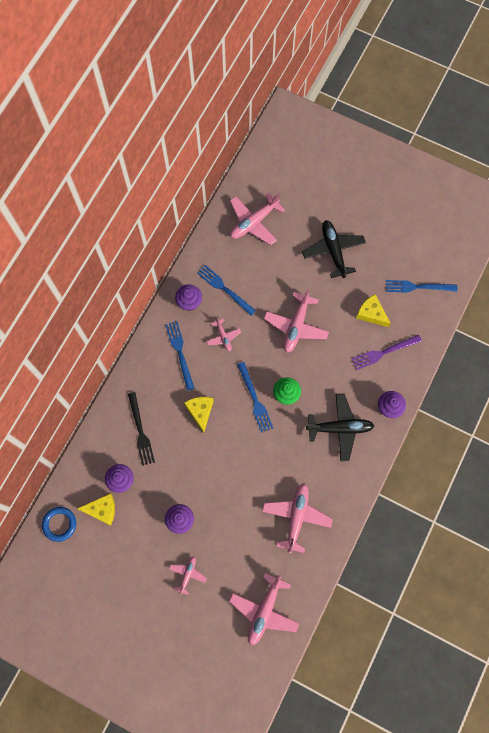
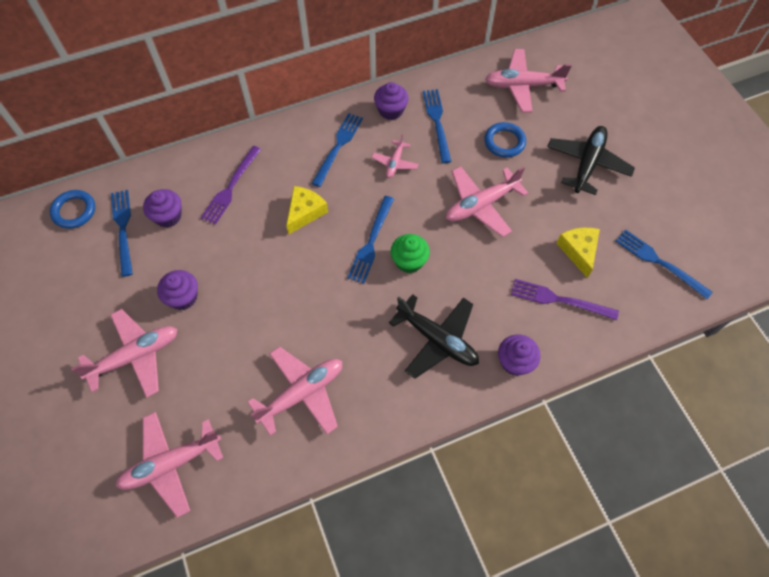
camera: 40 degrees right, 10 degrees down
yellow cheese [77,494,115,525] -> blue fork [111,190,133,277]
black fork [128,392,155,466] -> purple fork [201,146,261,225]
pink plane [169,556,207,595] -> pink plane [71,309,178,398], size x1.84
none -> blue ring [484,122,526,158]

